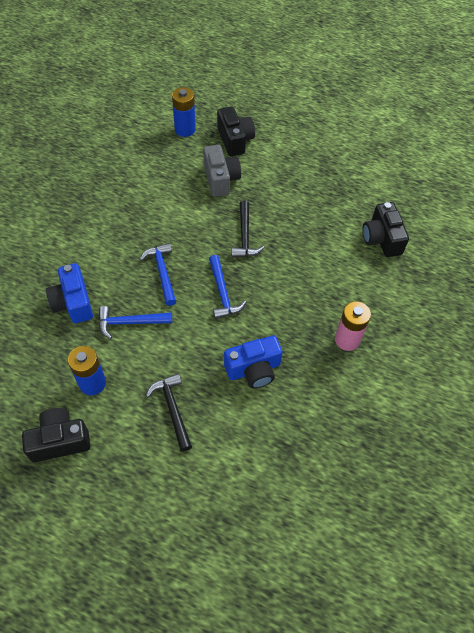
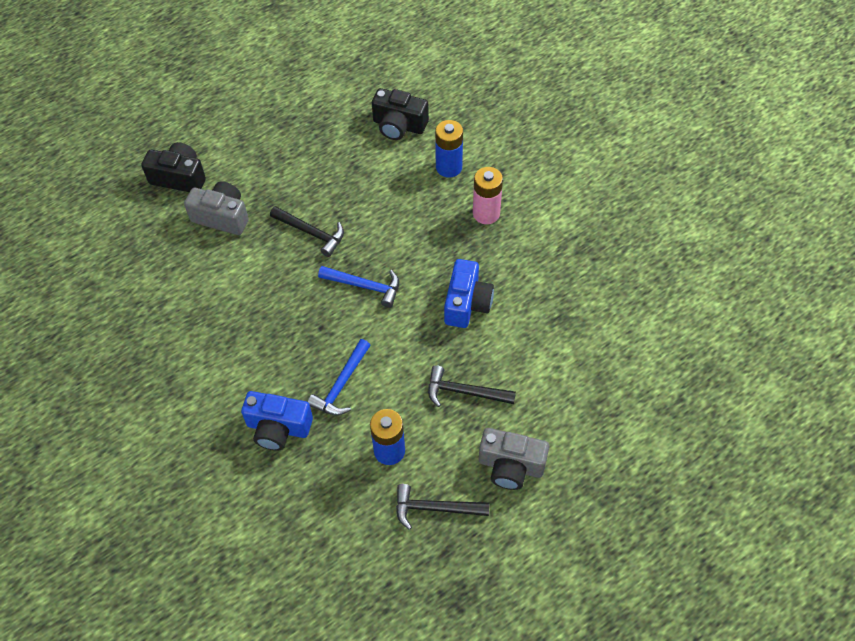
camera: 55 degrees left, 0 degrees up
black camera [22,408,90,462] -> black hammer [396,484,489,530]
blue hammer [140,243,176,306] -> none
blue battery [172,87,196,137] -> blue battery moved to [435,120,463,178]
none -> grey camera [479,428,549,490]

